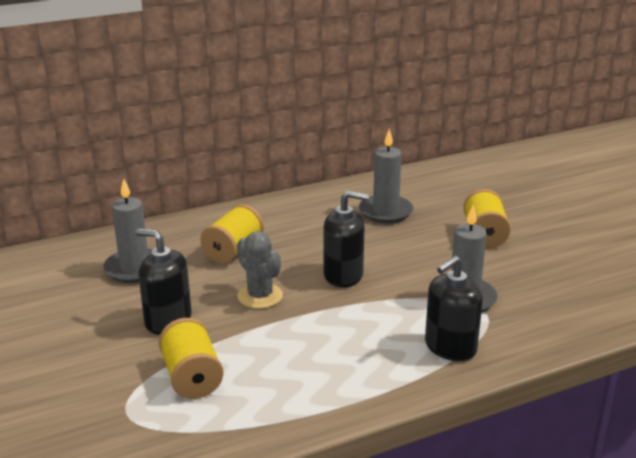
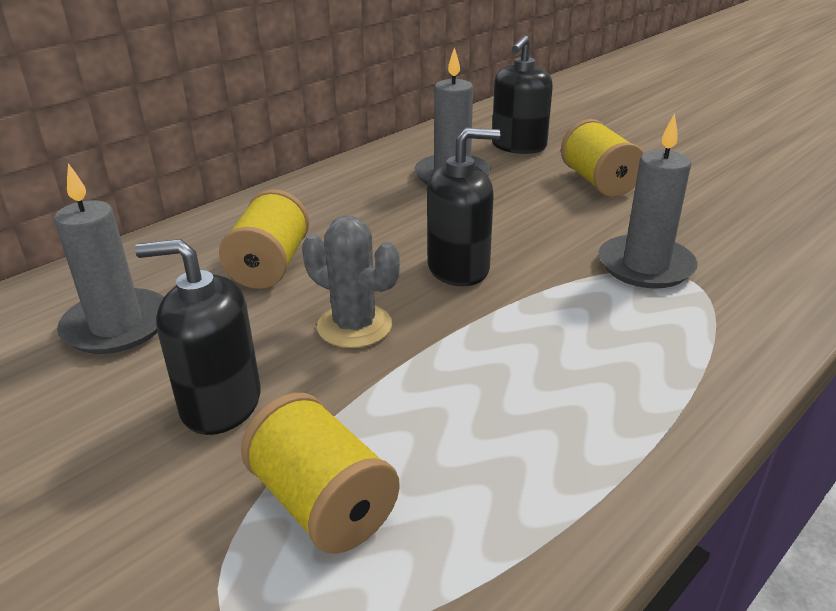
camera: 20 degrees left, 5 degrees up
black soap dispenser [425,256,483,361] -> black soap dispenser moved to [492,35,553,154]

